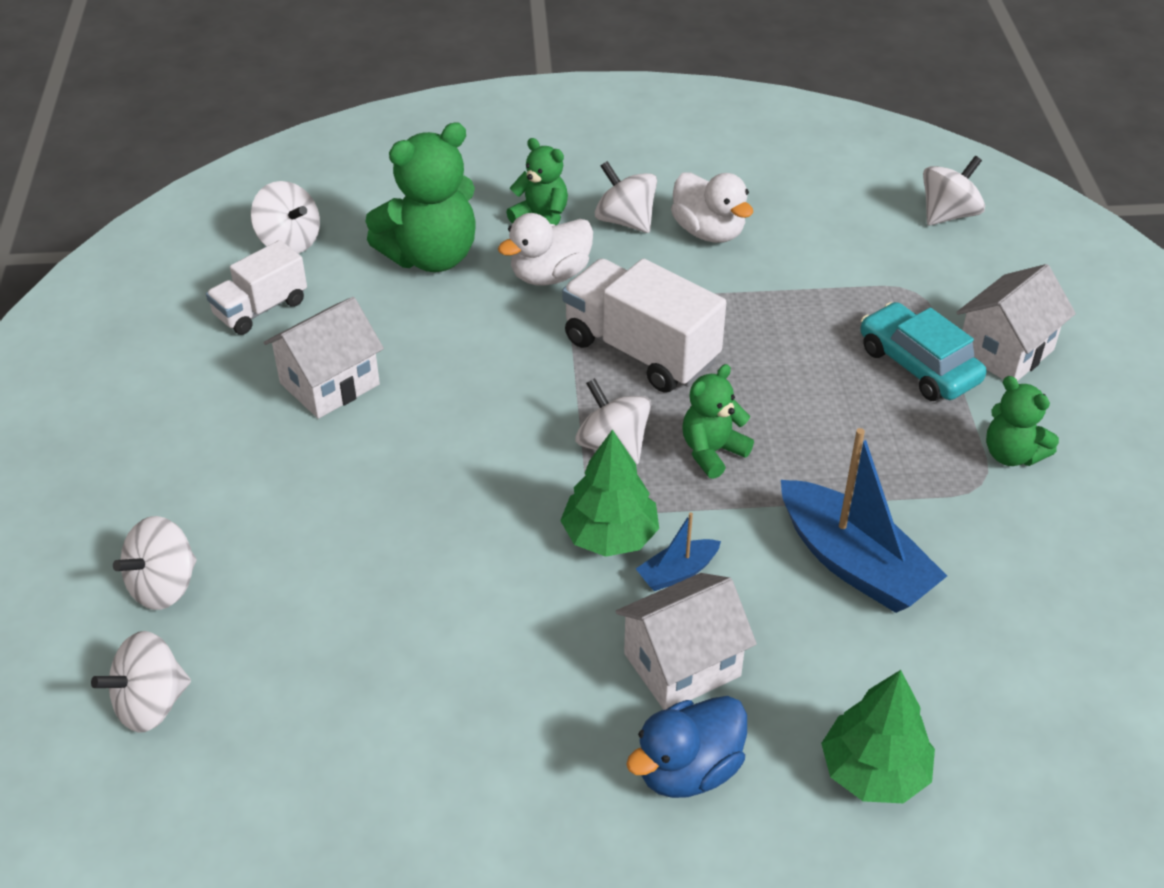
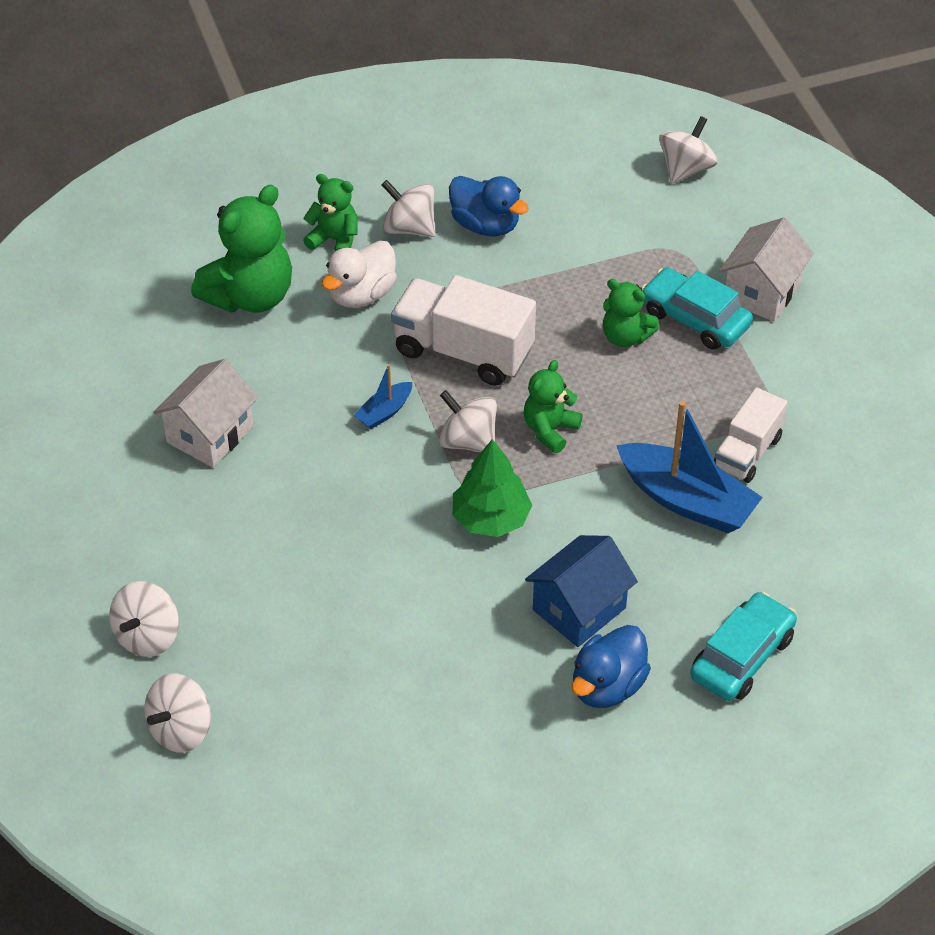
camera: 15 degrees left, 5 degrees up
white truck [206,240,307,335] -> white truck moved to [714,387,787,483]
white spinning top [251,181,320,254] -> none
white house [615,573,757,710] -> blue house [525,535,638,647]
blue boat [636,512,721,591] -> blue boat moved to [354,364,412,429]
white duck [671,172,753,243] -> blue duck [449,176,529,236]
green tree [821,670,935,803] -> turquoise car [690,592,797,701]
green teddy bear [986,376,1059,466] -> green teddy bear moved to [603,279,659,347]

